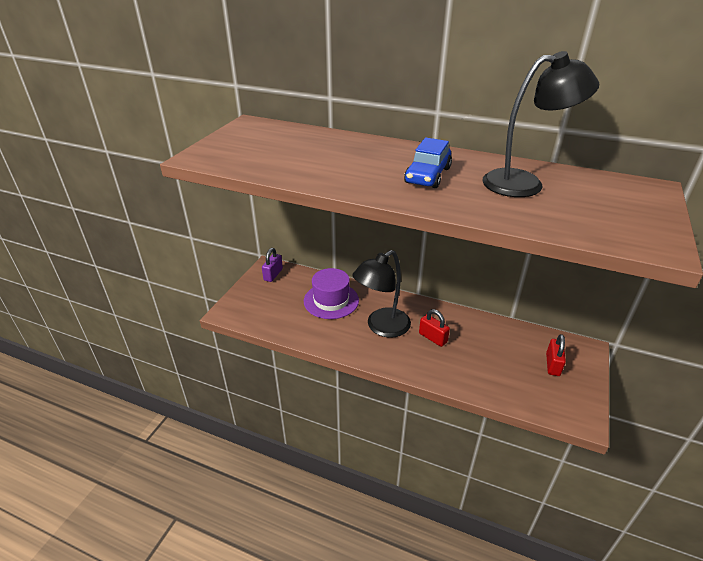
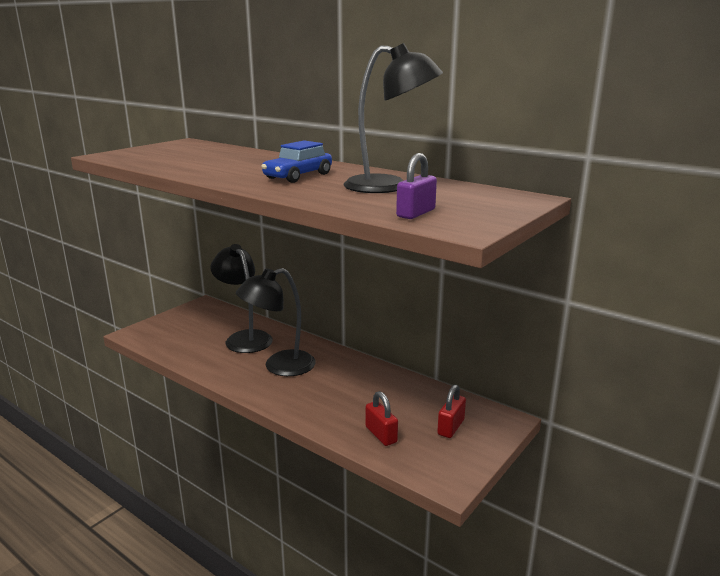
camera: 15 degrees right, 15 degrees down
purple padlock [262,248,283,282] -> purple padlock moved to [396,153,437,219]
purple hat [304,268,359,319] -> black lamp [210,244,273,353]
red padlock [419,309,450,347] -> red padlock moved to [365,391,398,446]

